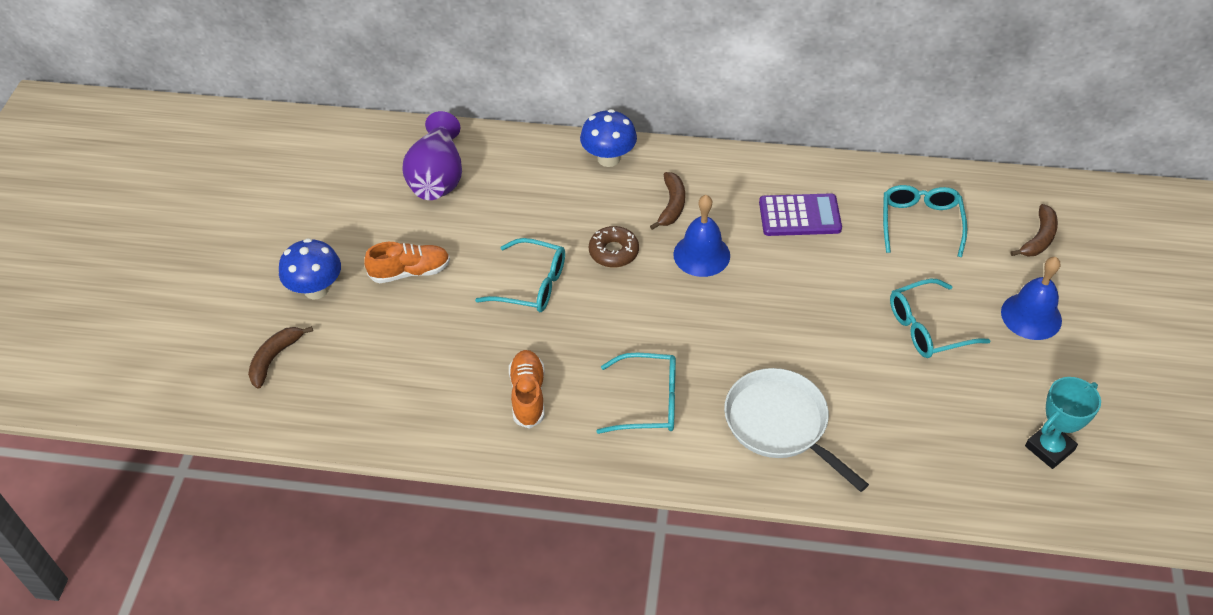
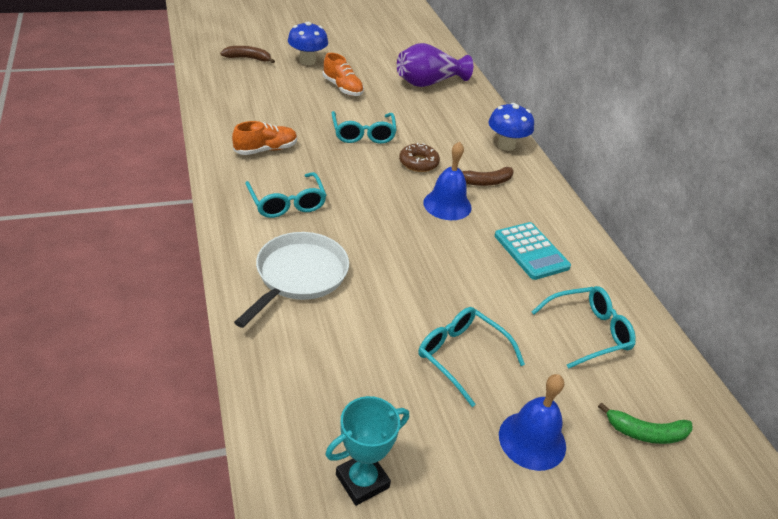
camera: 60 degrees right, 10 degrees down
purple calculator [759,193,842,236] -> turquoise calculator [495,222,571,280]
brown banana [1010,204,1058,257] -> green banana [598,402,693,444]
turquoise trophy [1025,377,1101,469] -> turquoise trophy turned 60 degrees counterclockwise [325,396,409,506]

